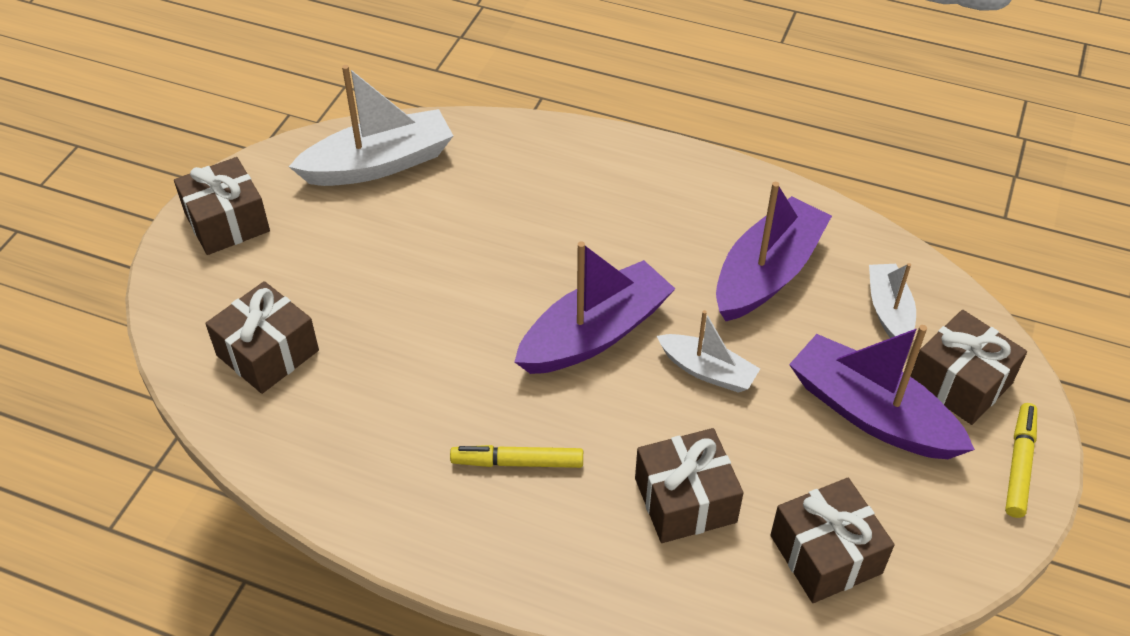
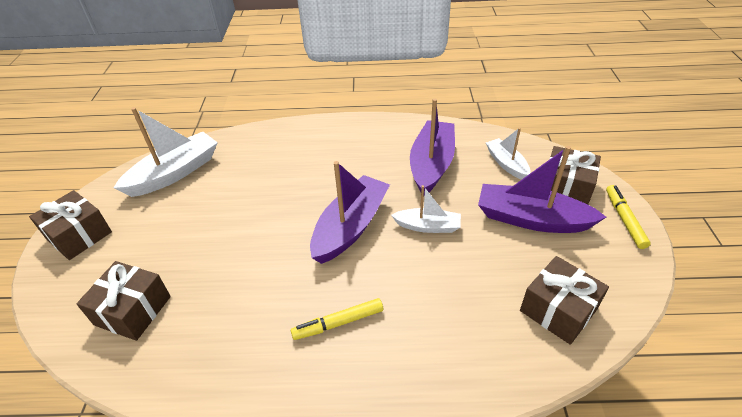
camera: 20 degrees left, 5 degrees down
brown gift [635,428,744,543] -> none

